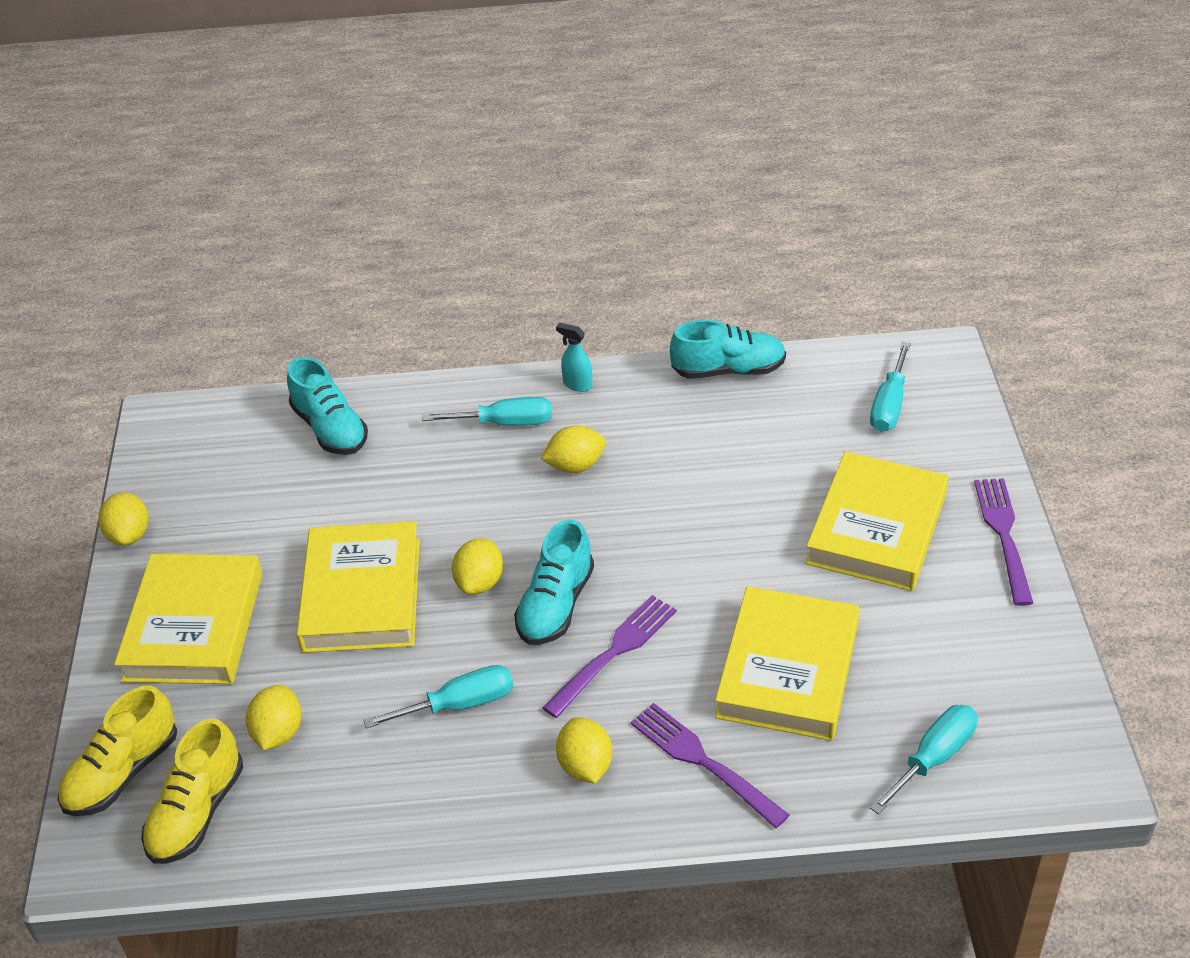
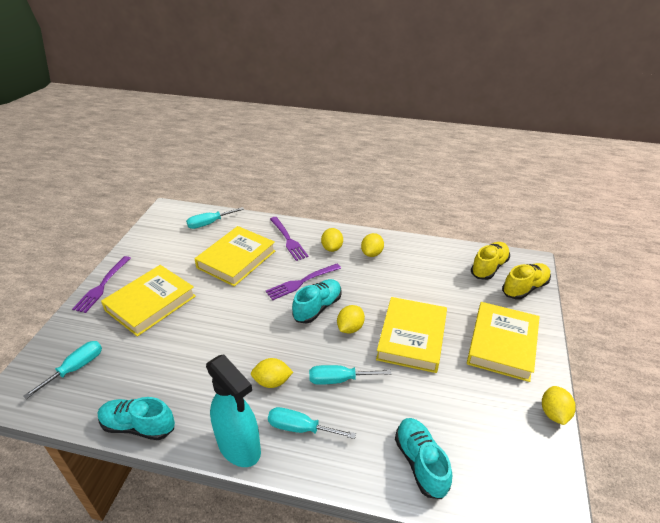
camera: 165 degrees left, 5 degrees down
yellow lemon [246,684,302,750] -> yellow lemon moved to [361,233,384,257]
turquoise screwdriver [363,665,513,728] -> turquoise screwdriver moved to [309,365,391,385]
turquoise spray bottle [556,323,592,392] -> turquoise spray bottle [206,354,261,467], size x2.41

